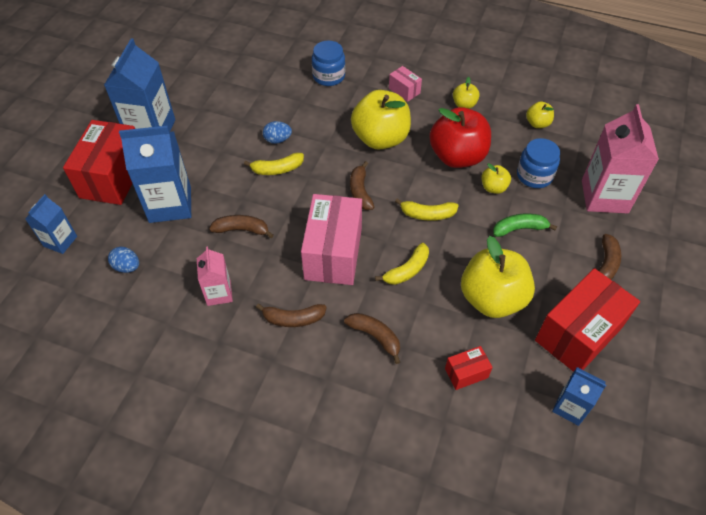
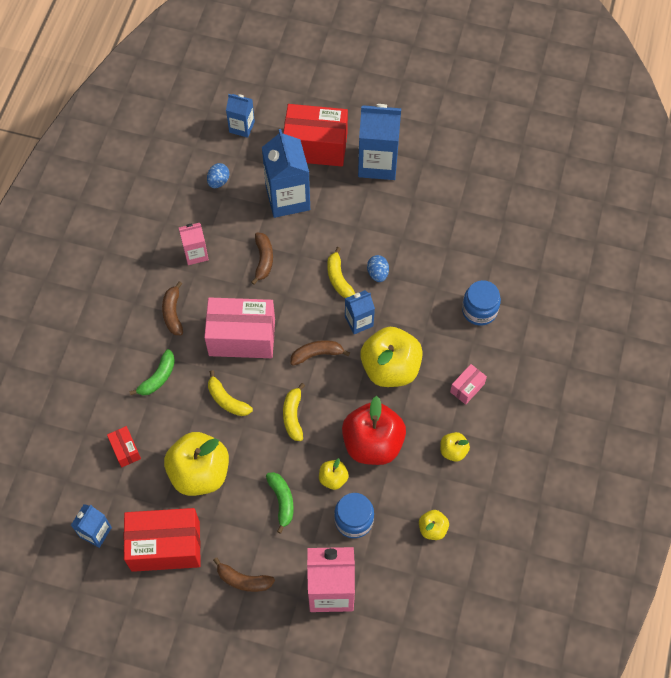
camera: 85 degrees right, 10 degrees up
brown banana [344,313,400,364] -> green banana [129,349,175,396]
red box [535,268,640,372] -> red box turned 45 degrees counterclockwise [124,508,201,572]
none -> blue carton [345,290,375,334]

